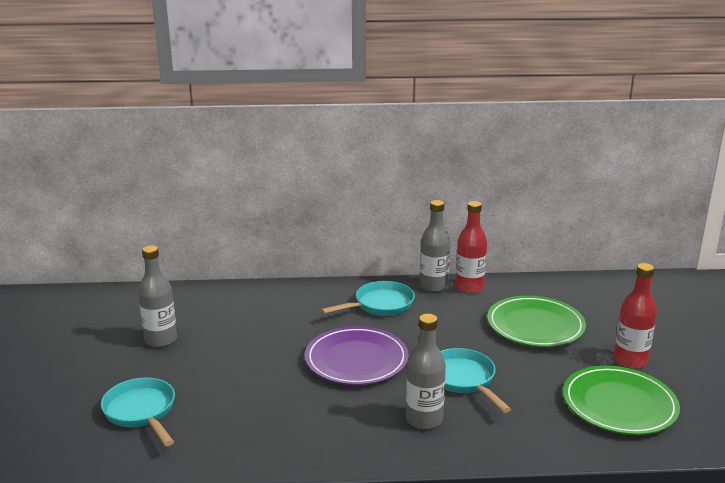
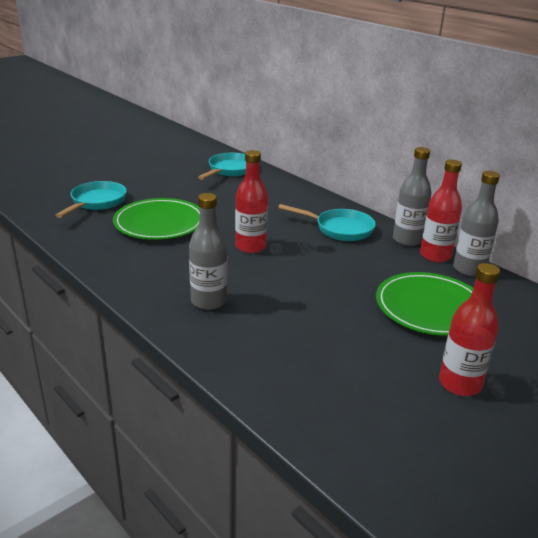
camera: 50 degrees right, 5 degrees up
grey bottle [138,245,177,348] -> grey bottle moved to [453,171,500,277]
purple plate [305,326,409,385] -> red bottle [235,150,268,253]
turquoise pan [441,348,511,413] -> turquoise pan moved to [198,153,246,180]
green plate [563,366,680,435] -> green plate moved to [113,198,200,240]

